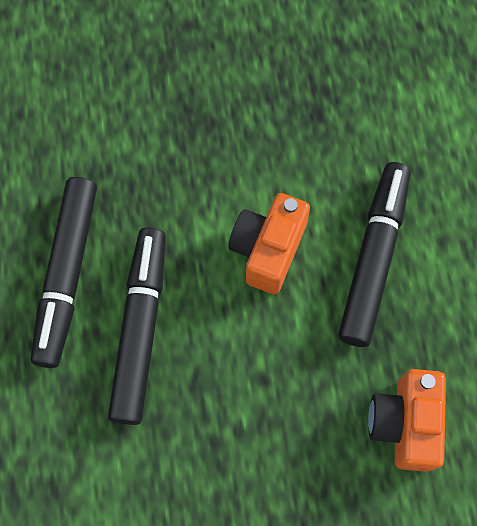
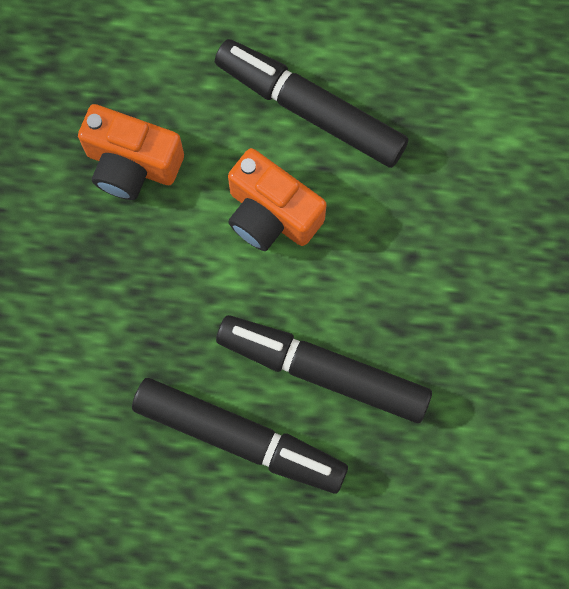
camera: 75 degrees left, 5 degrees up
orange camera [368,369,446,472] -> orange camera moved to [78,104,184,200]

